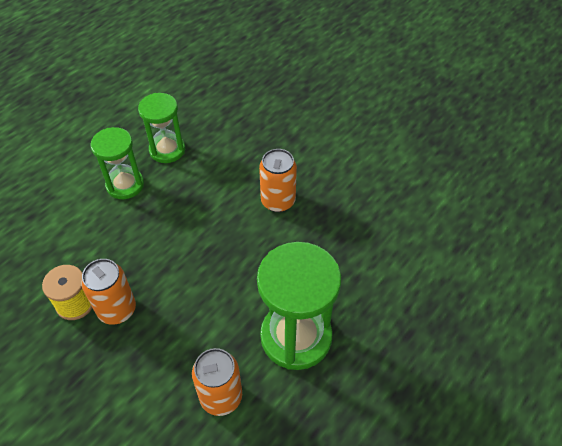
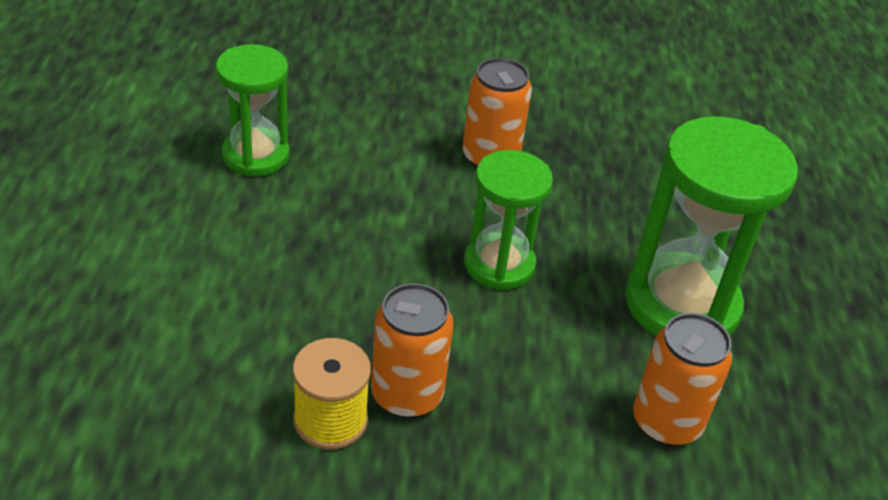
camera: 40 degrees left, 10 degrees down
green hourglass [91,127,144,199] -> green hourglass moved to [464,150,553,290]

